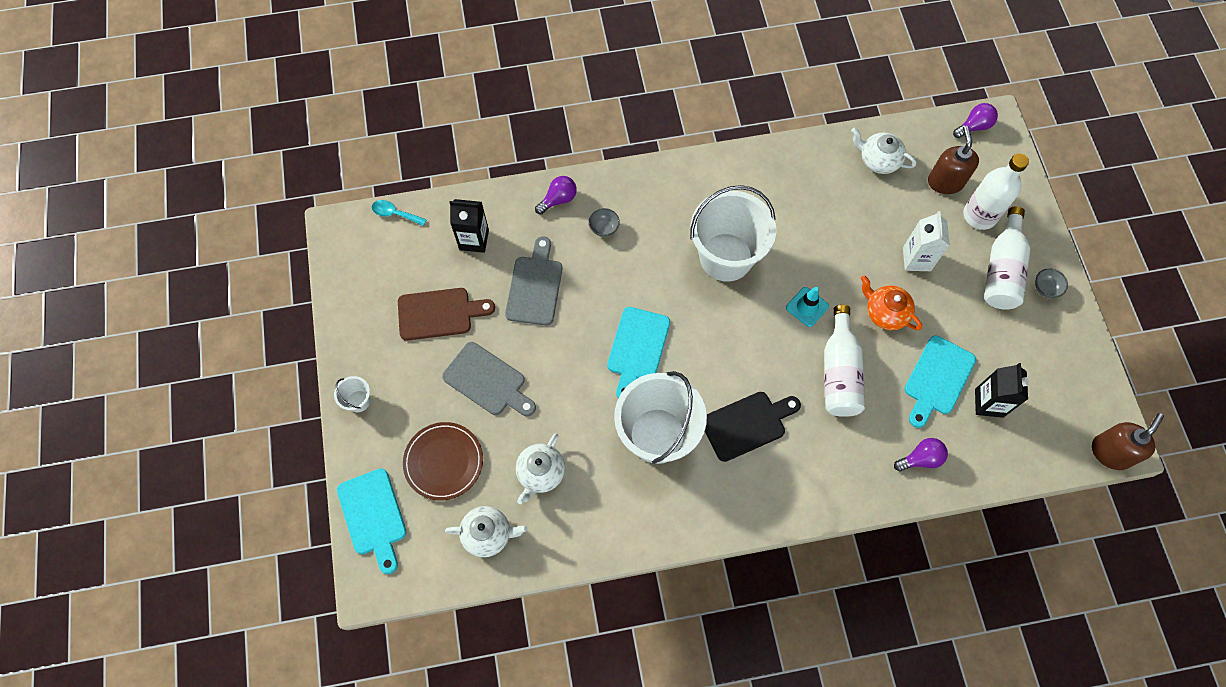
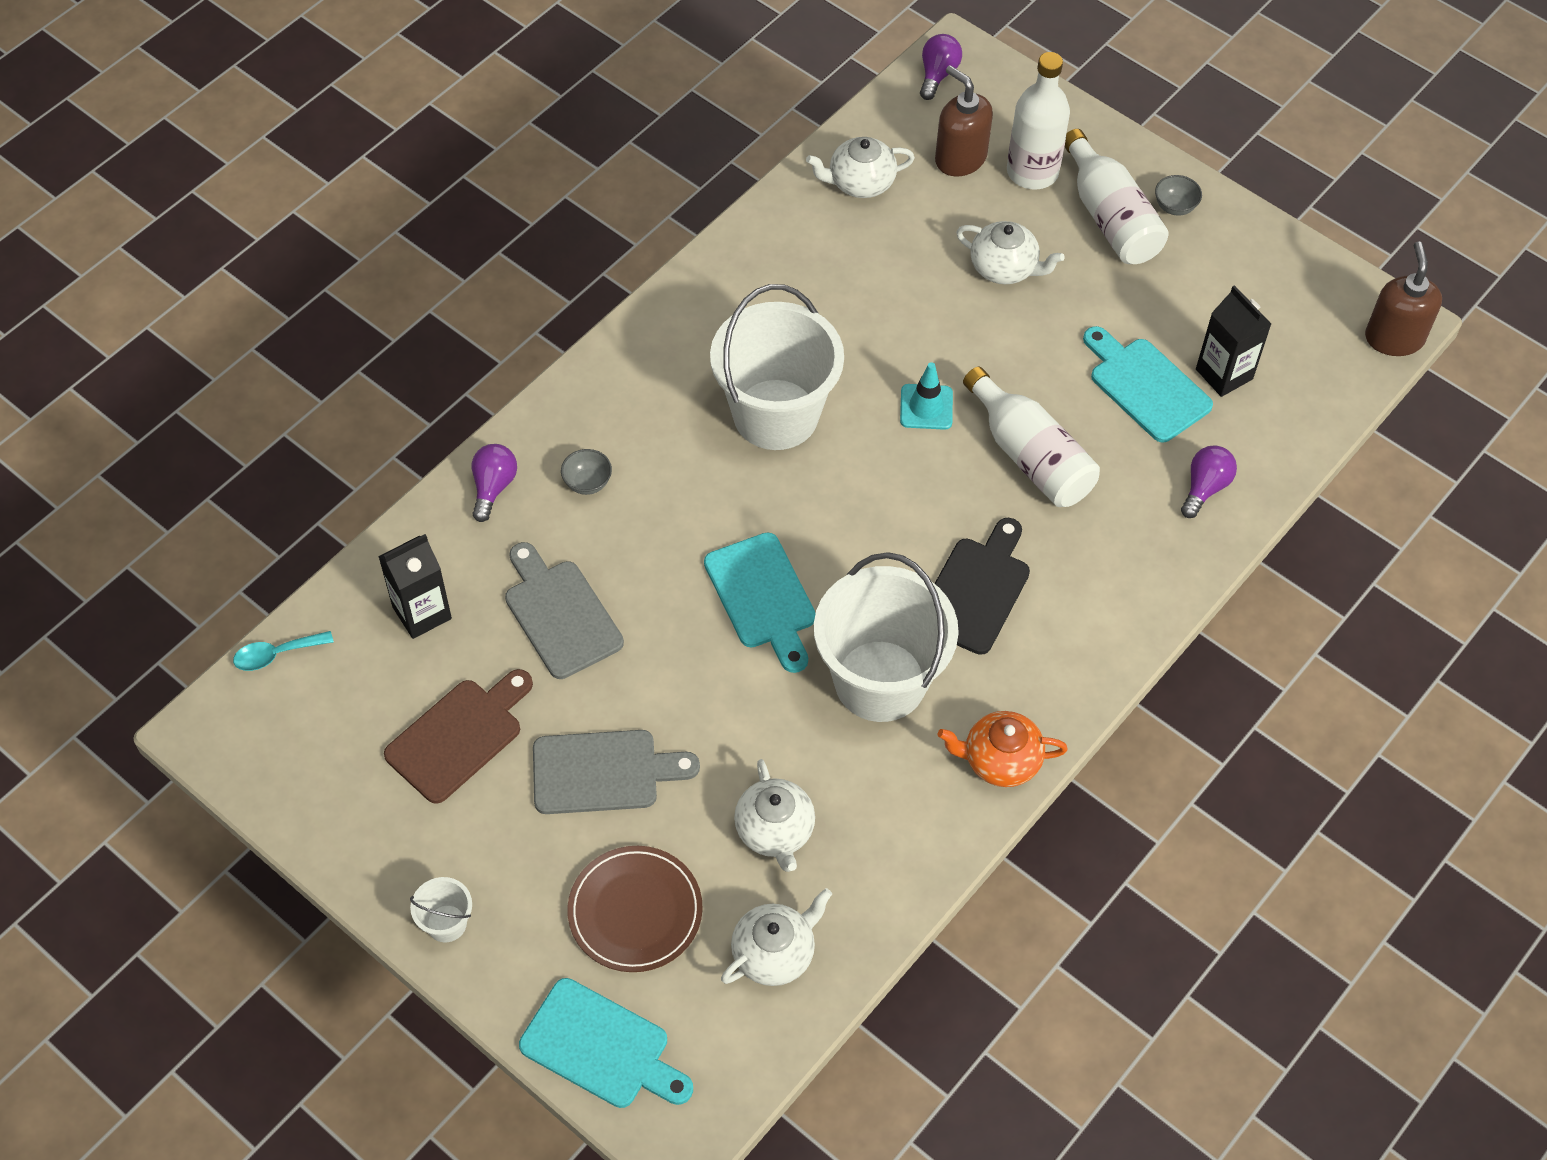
camera: 40 degrees left, 10 degrees down
orange teapot [861,275,922,330] -> orange teapot moved to [938,711,1068,787]
white carton [903,211,950,271] -> white teapot [956,221,1065,284]
turquoise cutting board [905,335,976,428] -> turquoise cutting board turned 150 degrees clockwise [1083,326,1213,442]

